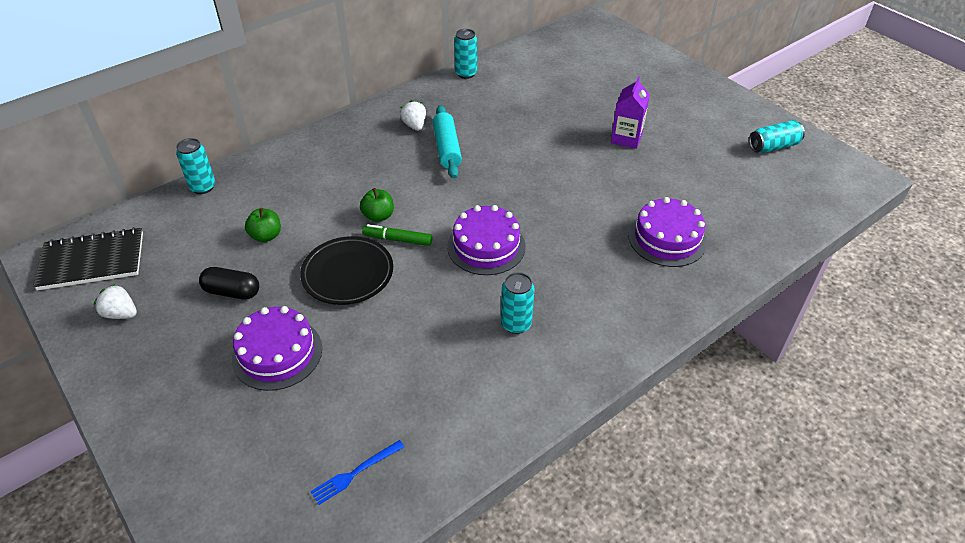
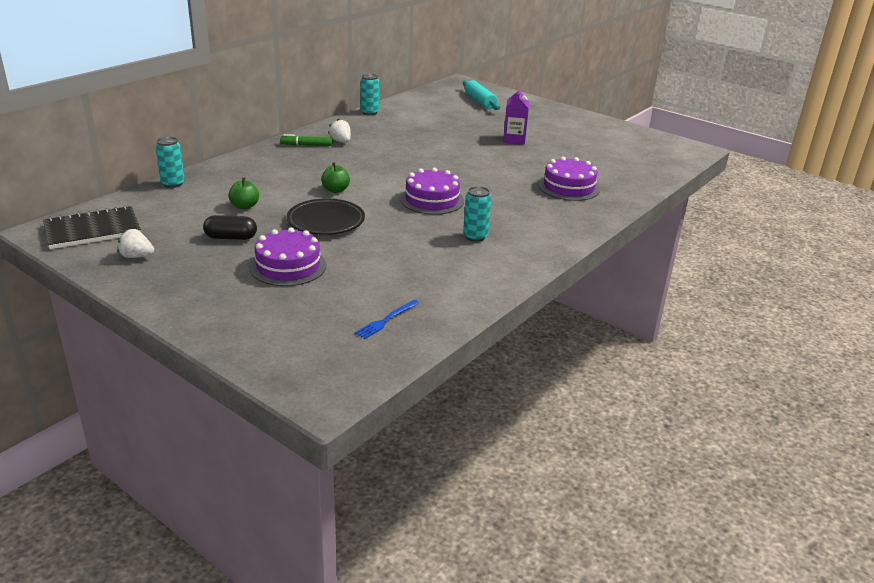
camera: 15 degrees left, 15 degrees down
green marker [362,224,432,246] -> green marker moved to [280,134,332,146]
turquoise rolling pin [433,105,462,178] -> turquoise rolling pin moved to [463,80,500,110]
turquoise can [749,120,805,153] -> none

